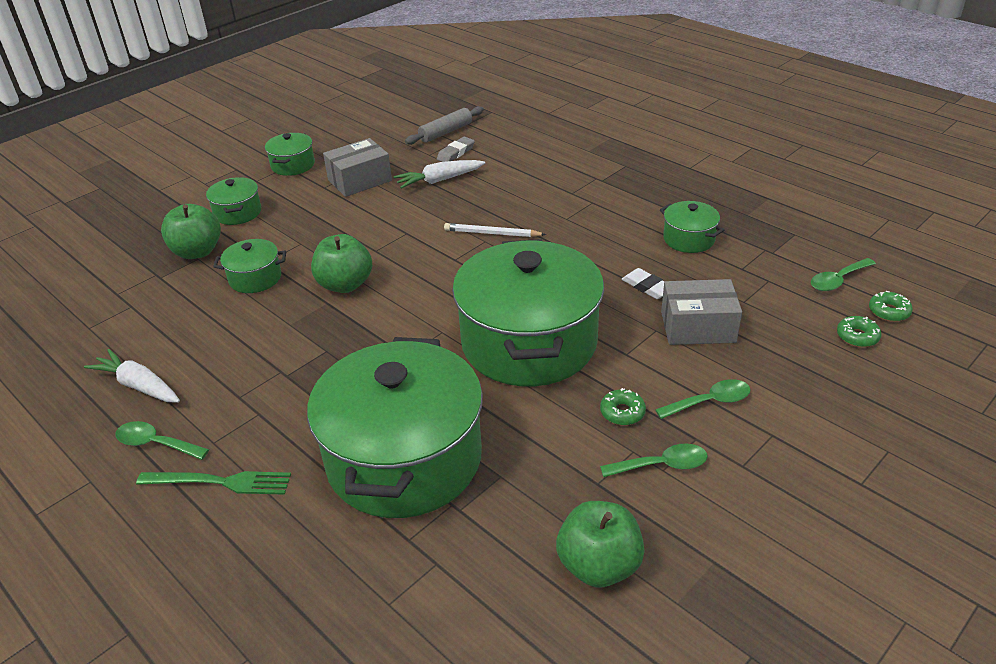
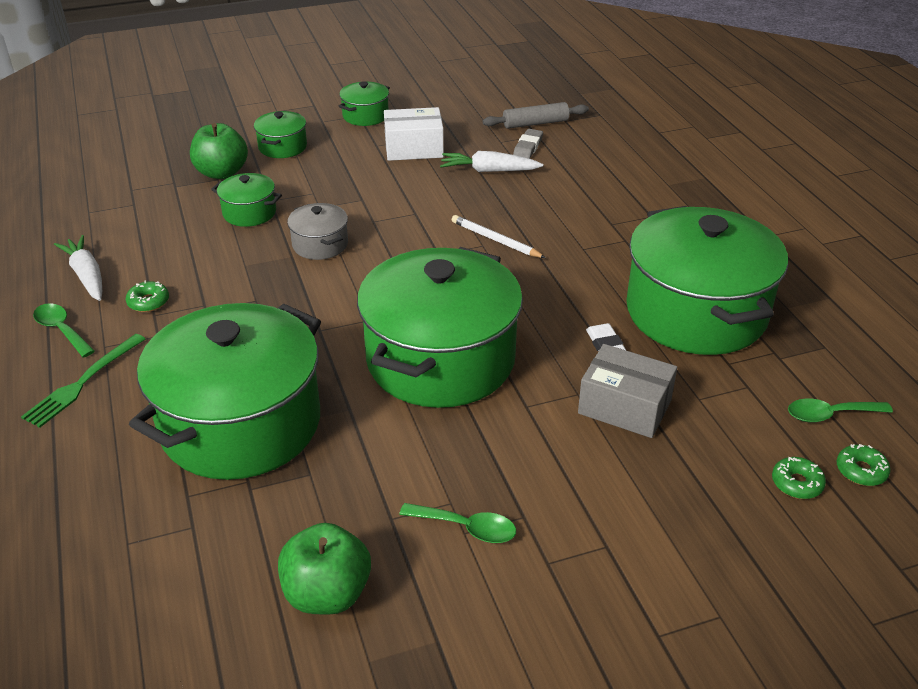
camera: 25 degrees right, 0 degrees up
green fork [136,471,291,495] -> green fork turned 90 degrees clockwise [21,334,145,428]
green apple [311,234,372,293] -> grey pot [287,203,348,260]
grey box [323,138,392,197] -> white box [384,107,444,161]
grey eraser [437,137,475,162] -> grey eraser turned 45 degrees counterclockwise [513,129,543,159]
green donut [600,388,646,425] -> green donut moved to [126,281,169,312]
green spoon [656,379,750,419] -> none
green pot [660,201,724,253] -> green pot [626,206,788,355], size x2.31

